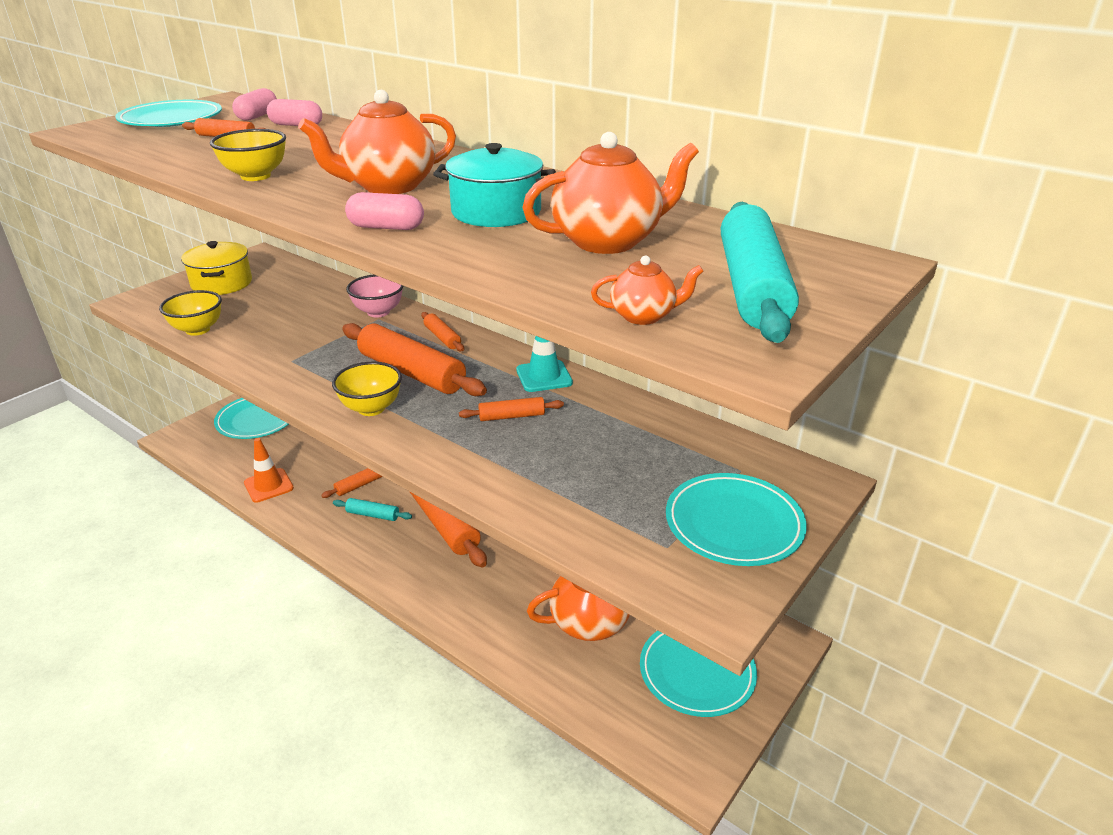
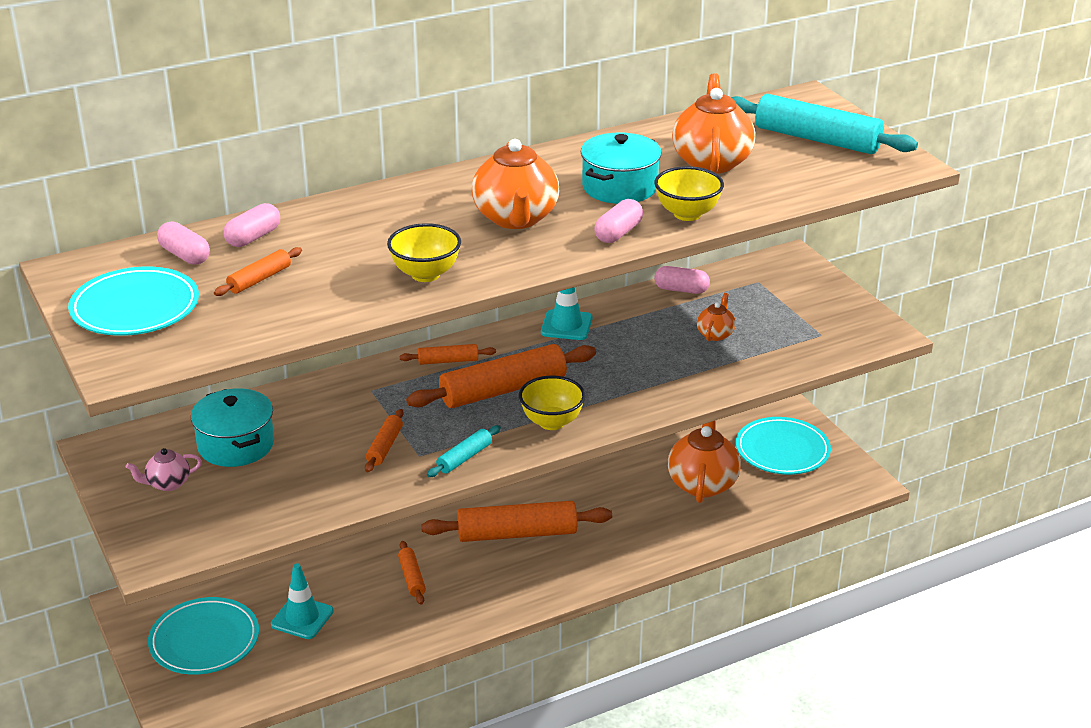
camera: 65 degrees left, 0 degrees up
yellow bowl [159,290,222,336] -> yellow bowl moved to [654,166,724,221]
yellow pot [181,241,252,295] -> pink teapot [126,448,202,491]
orange traffic cone [244,438,294,503] -> none
turquoise rolling pin [333,498,412,521] -> turquoise rolling pin moved to [427,425,501,477]
pink bowl [346,275,403,317] -> none
orange rolling pin [459,397,564,421] -> orange rolling pin moved to [365,409,404,472]
orange teapot [591,256,704,325] -> orange teapot moved to [697,293,736,341]
turquoise plate [666,473,807,566] -> none
none -> turquoise pot [191,389,274,467]
none -> turquoise traffic cone [271,563,334,639]
none -> pink capsule [654,266,710,294]

